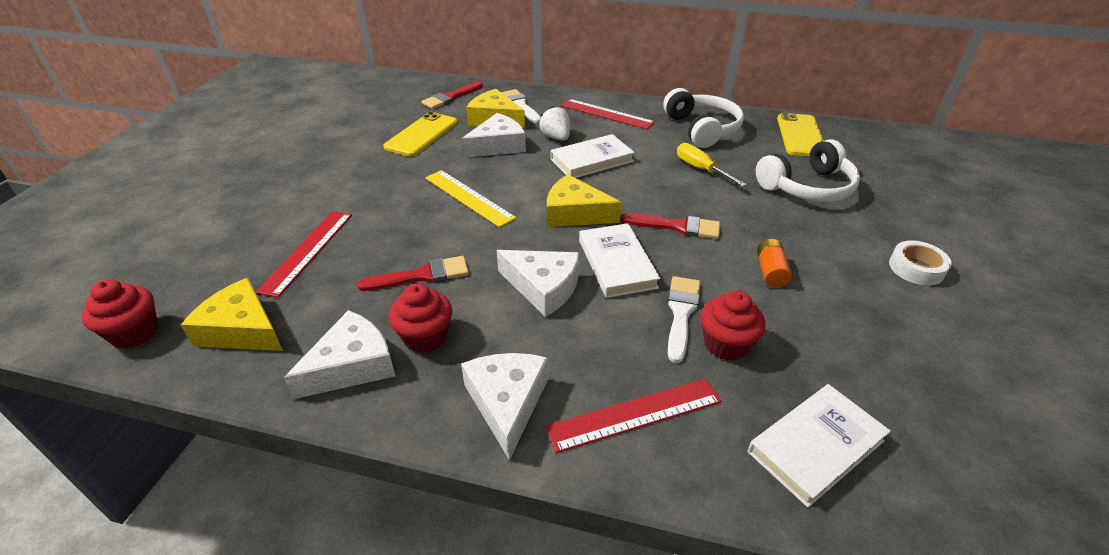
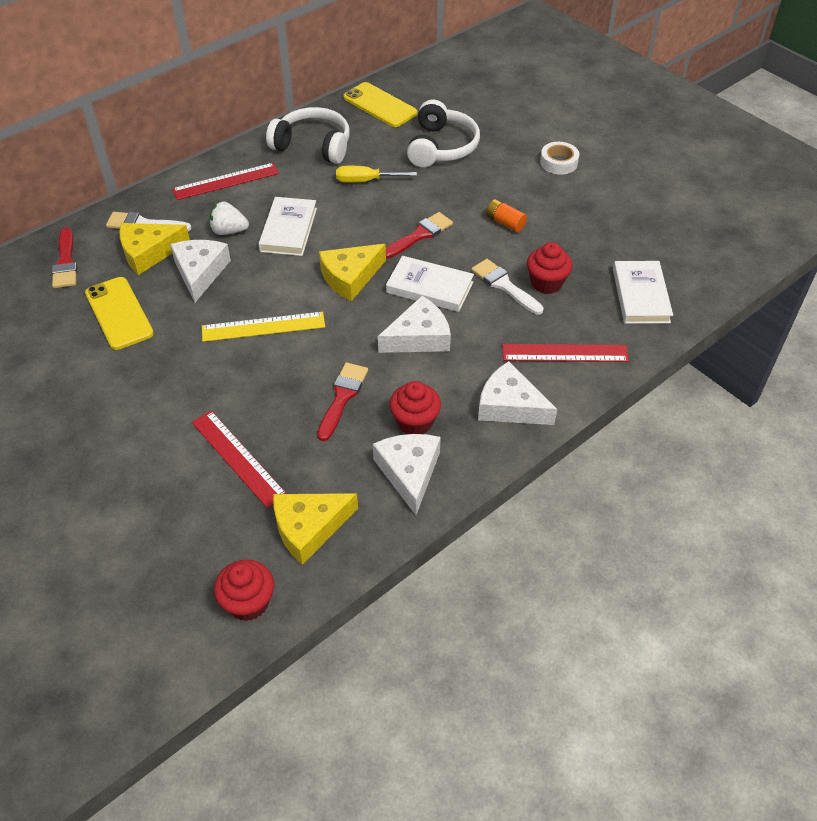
camera: 55 degrees left, 10 degrees up
red ruler [545,378,721,453] -> red ruler turned 75 degrees clockwise [502,344,629,362]

